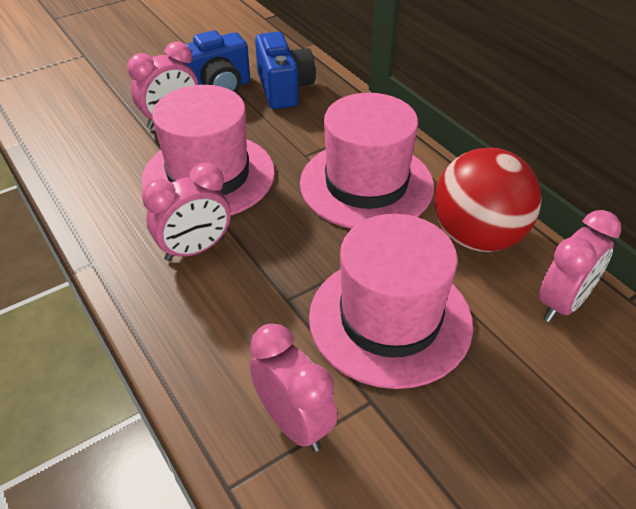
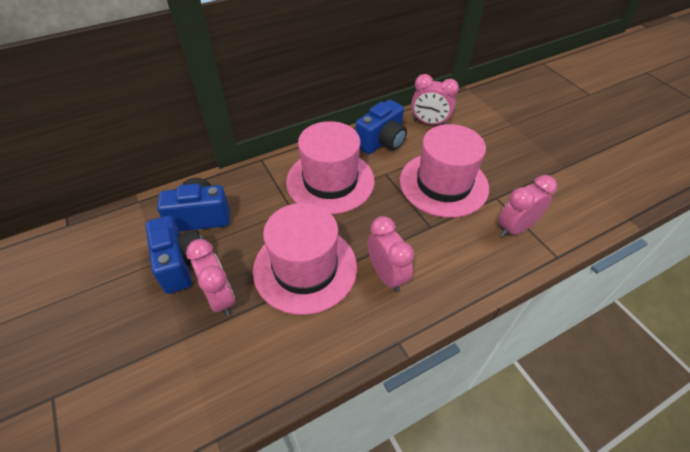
camera: 85 degrees left, 5 degrees up
red ball [435,148,542,252] -> blue camera [355,100,407,154]
pink clock [539,210,621,322] -> pink clock turned 150 degrees clockwise [411,74,459,125]

